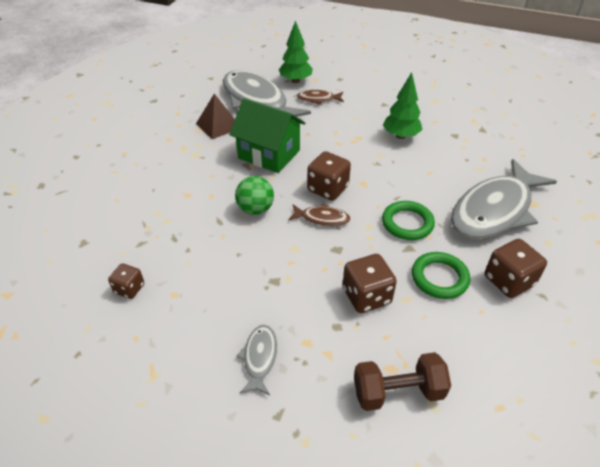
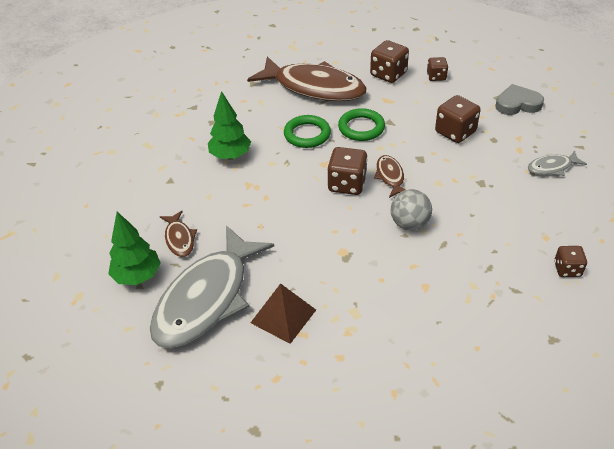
camera: 110 degrees left, 0 degrees up
green house [229,98,305,173] -> none
green ball [235,176,274,215] -> grey ball [391,189,432,231]
brown dumbbell [354,352,451,411] -> grey heart [495,84,544,115]
green ring [412,252,470,299] -> green ring moved to [284,115,331,148]
grey fish [451,159,557,239] -> brown fish [247,56,367,101]
none -> brown dice [427,57,448,81]

